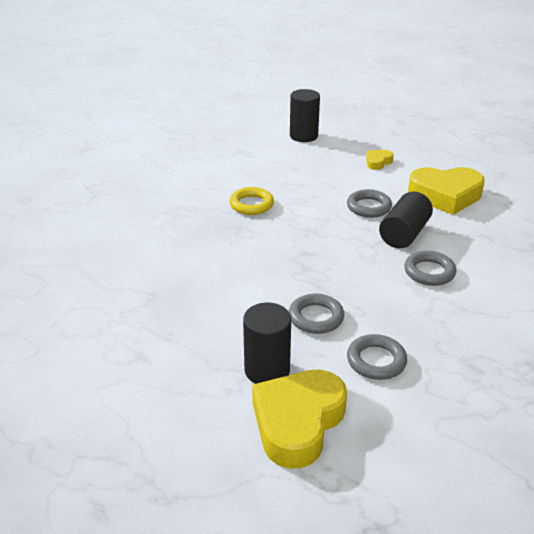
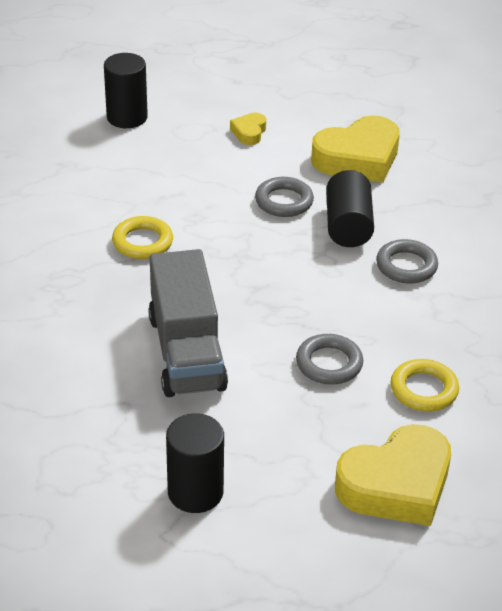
camera: 30 degrees left, 5 degrees up
black cylinder [243,303,291,384] -> black cylinder moved to [166,413,224,513]
yellow heart [252,369,347,469] -> yellow heart turned 120 degrees counterclockwise [335,424,451,526]
grey ring [347,334,407,380] -> yellow ring [391,359,459,411]
none -> grey truck [148,249,228,397]

